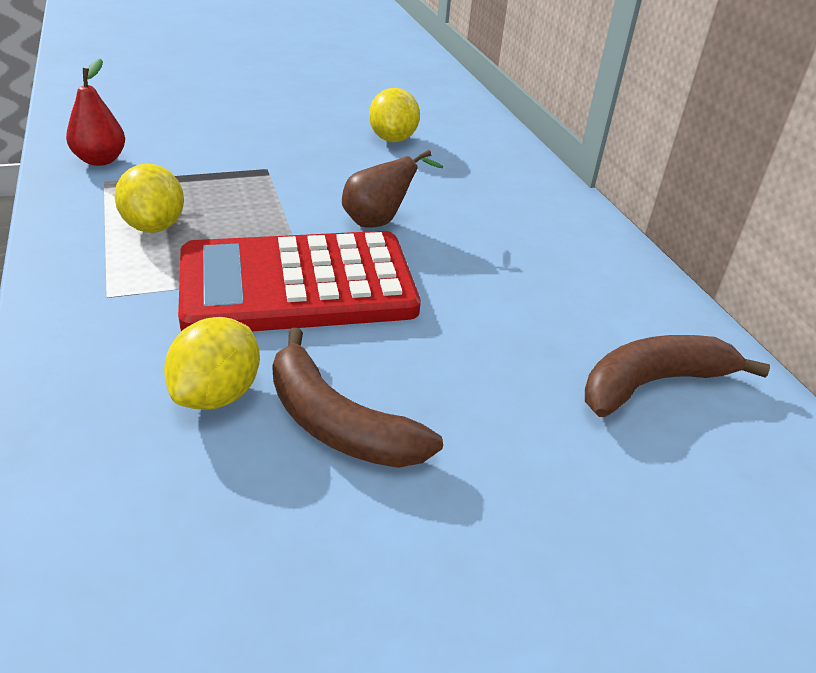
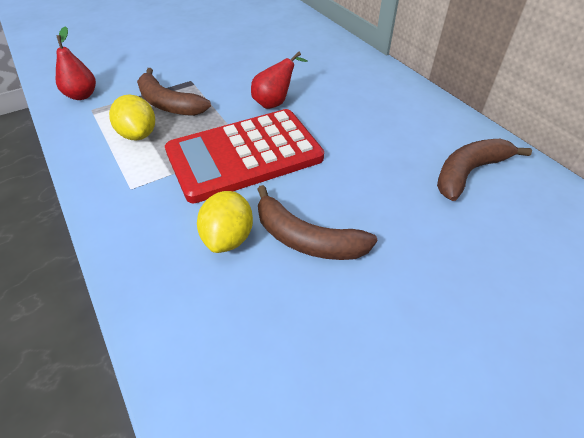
camera: 10 degrees left, 10 degrees up
brown pear [342,150,443,228] -> red pear [251,52,308,109]
yellow lemon [369,88,420,142] -> none
none -> brown banana [137,68,211,116]

